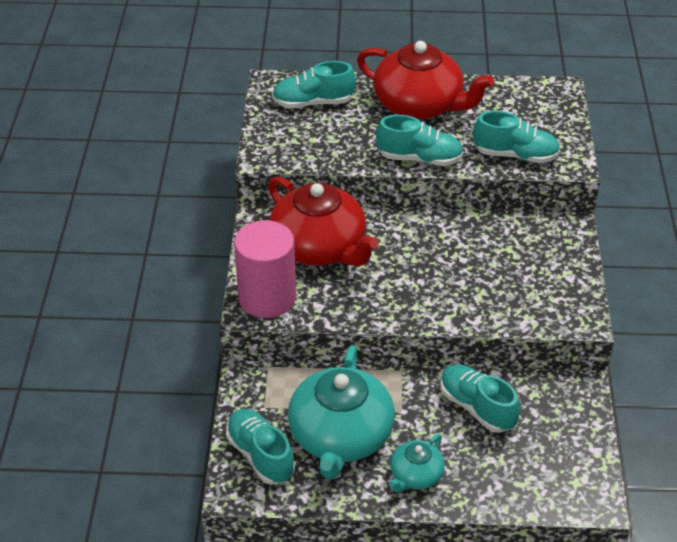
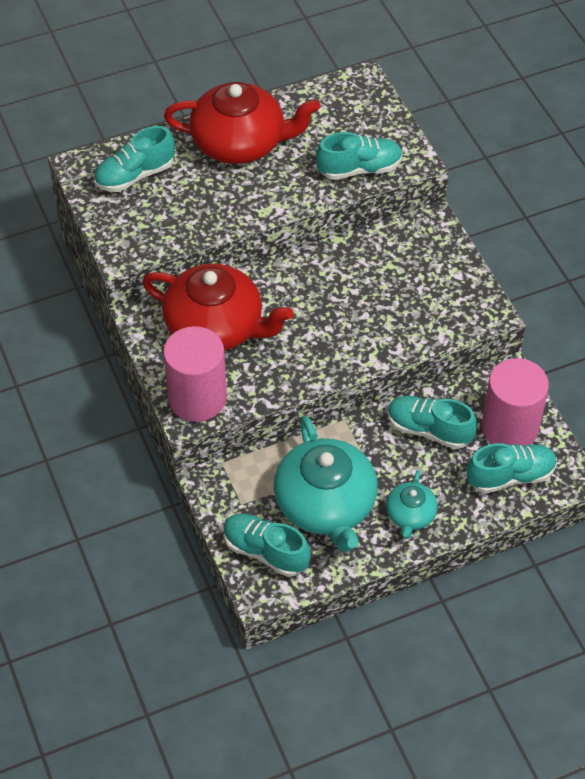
camera: 25 degrees left, 10 degrees up
turquoise shoe [376,115,463,166] -> turquoise shoe moved to [466,443,557,494]
none -> pink cylinder [482,358,549,446]

